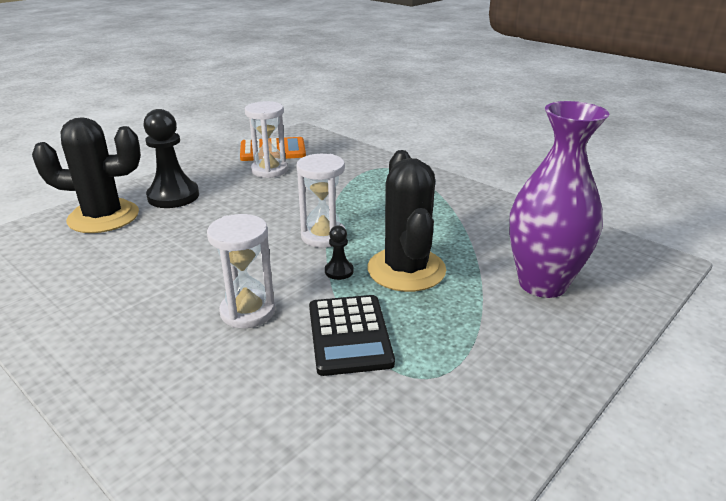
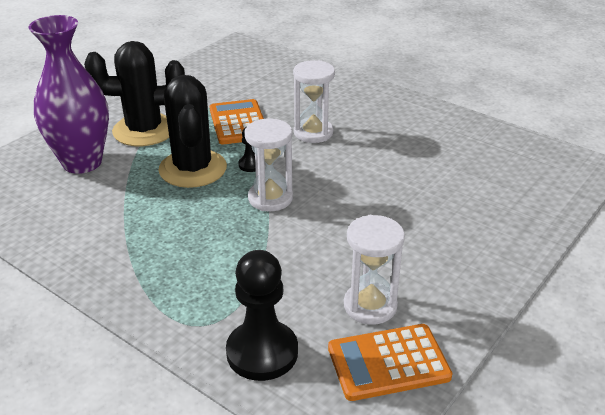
camera: 175 degrees right, 5 degrees up
black cactus [32,117,141,233] -> black cactus moved to [84,41,185,146]
black pawn [143,109,199,208] -> black pawn moved to [226,250,298,381]
black calculator [309,295,395,376] -> orange calculator [210,99,264,145]

